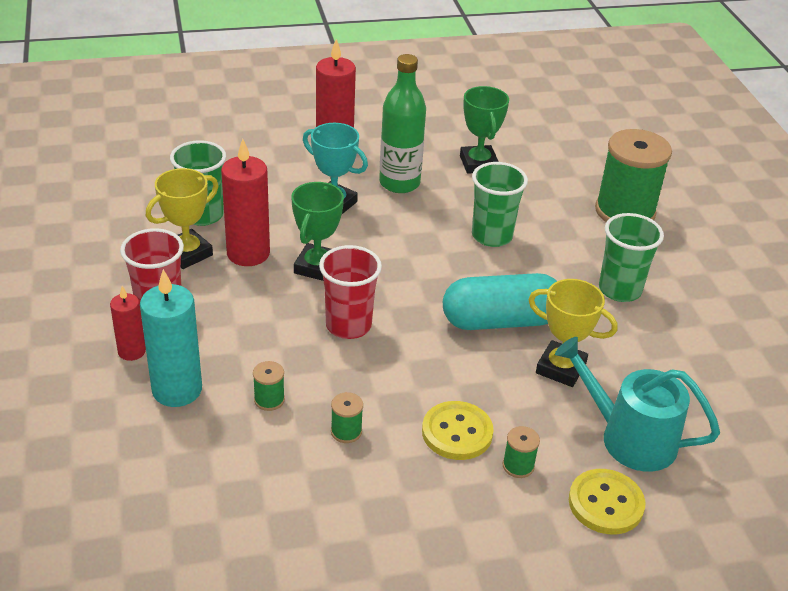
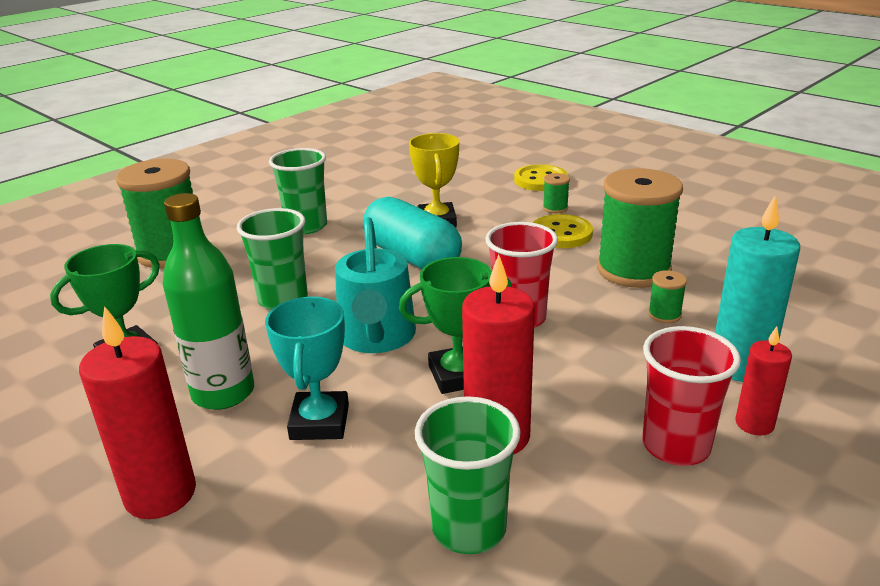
camera: 120 degrees left, 10 degrees down
yellow trophy [146,168,218,269] -> none
green spool [331,392,363,443] -> green spool [597,168,683,288], size x2.46
turquoise watering can [555,337,720,472] -> turquoise watering can moved to [335,217,416,353]

